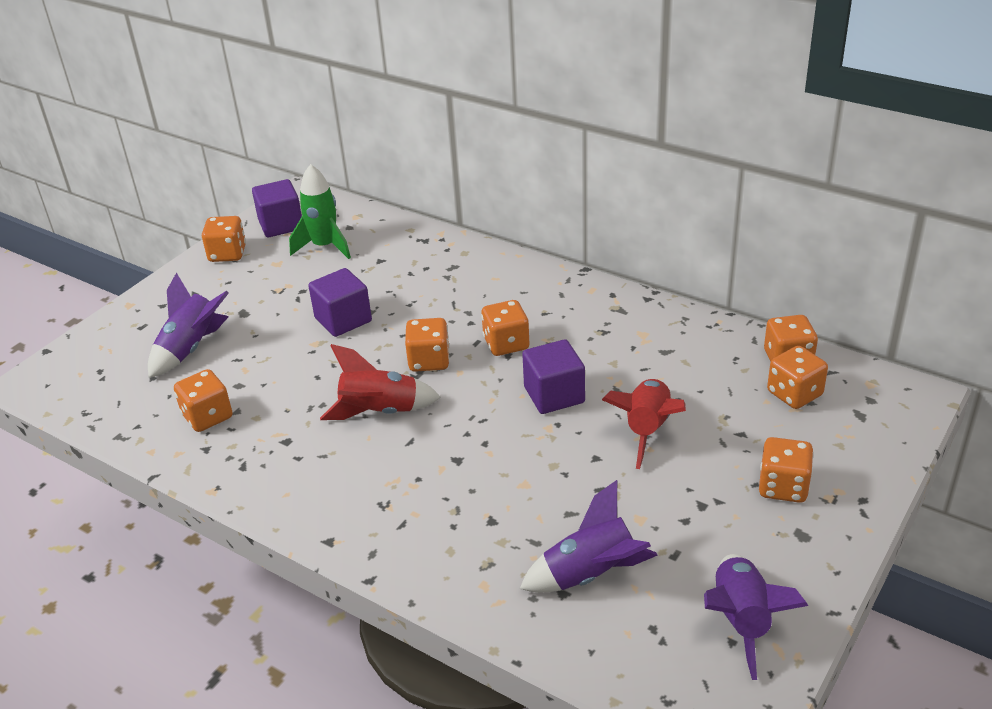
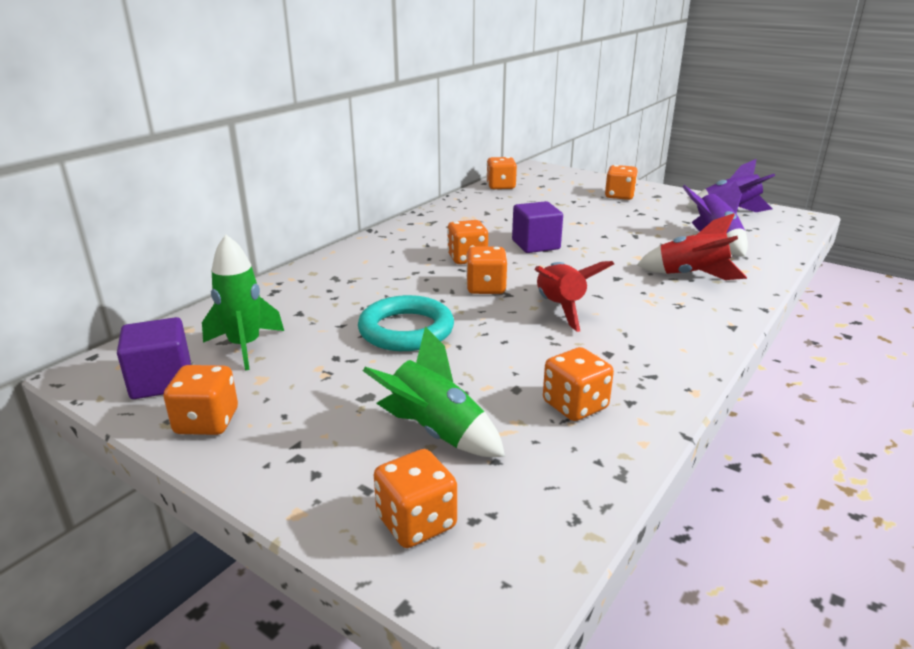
camera: 90 degrees left, 10 degrees down
purple rocket [148,272,229,378] -> green rocket [363,327,505,457]
purple cube [308,268,372,337] -> turquoise ring [358,295,454,351]
red rocket [602,379,686,469] -> red rocket moved to [637,213,747,280]
orange dice [767,346,828,409] -> orange dice moved to [374,449,457,548]

